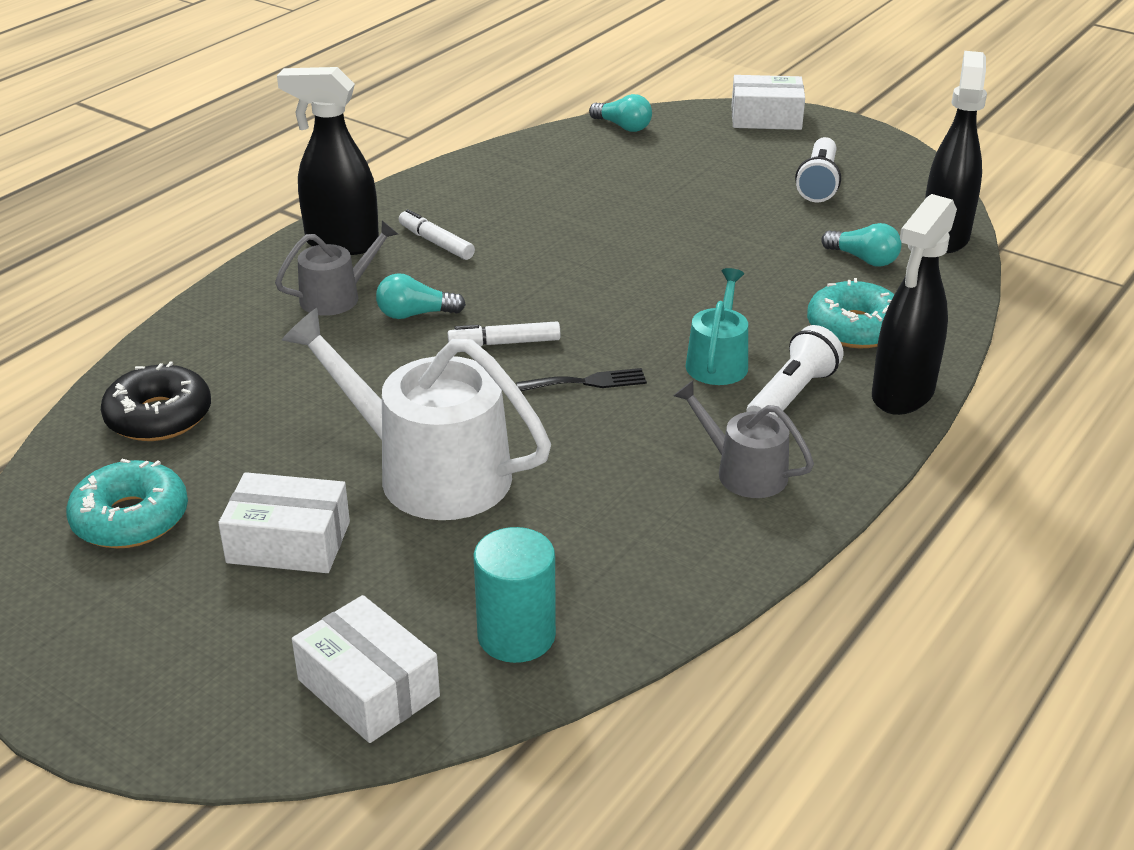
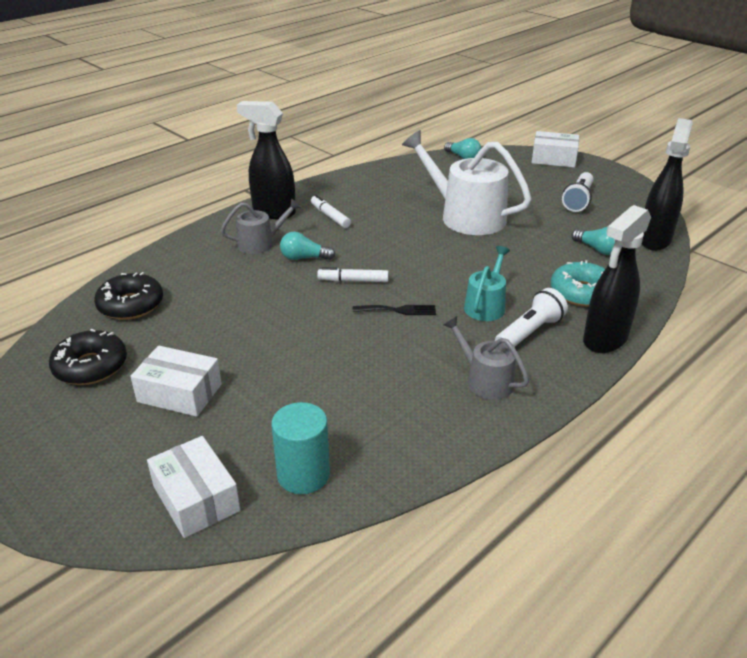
camera: 10 degrees right, 0 degrees up
turquoise donut [66,459,188,548] -> black donut [49,329,127,385]
white watering can [282,308,551,520] -> white watering can moved to [402,130,532,235]

